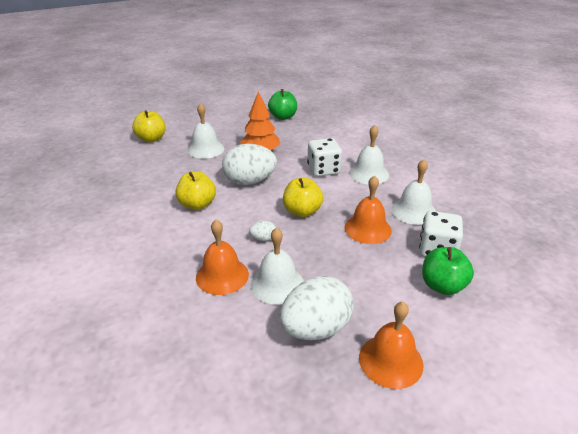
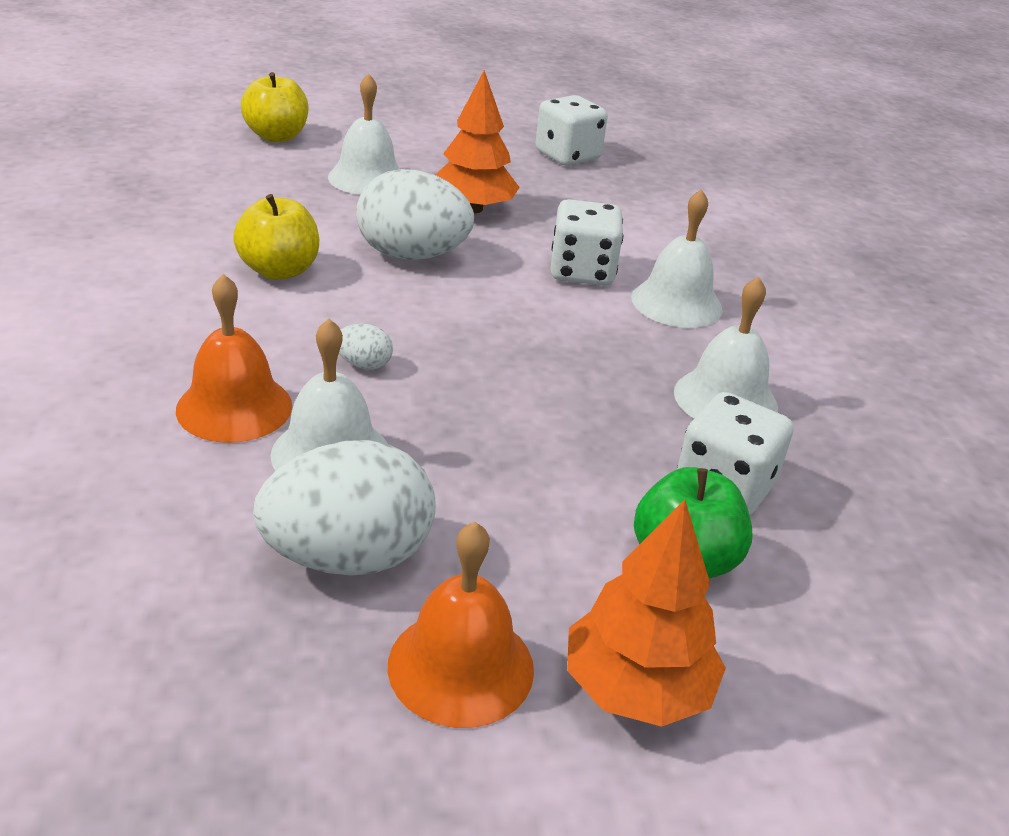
camera: 15 degrees right, 0 degrees up
green apple [268,89,297,120] -> white dice [535,95,608,166]
yellow apple [283,178,323,217] -> none
orange bell [344,175,392,244] -> none
none -> orange tree [567,499,726,727]

